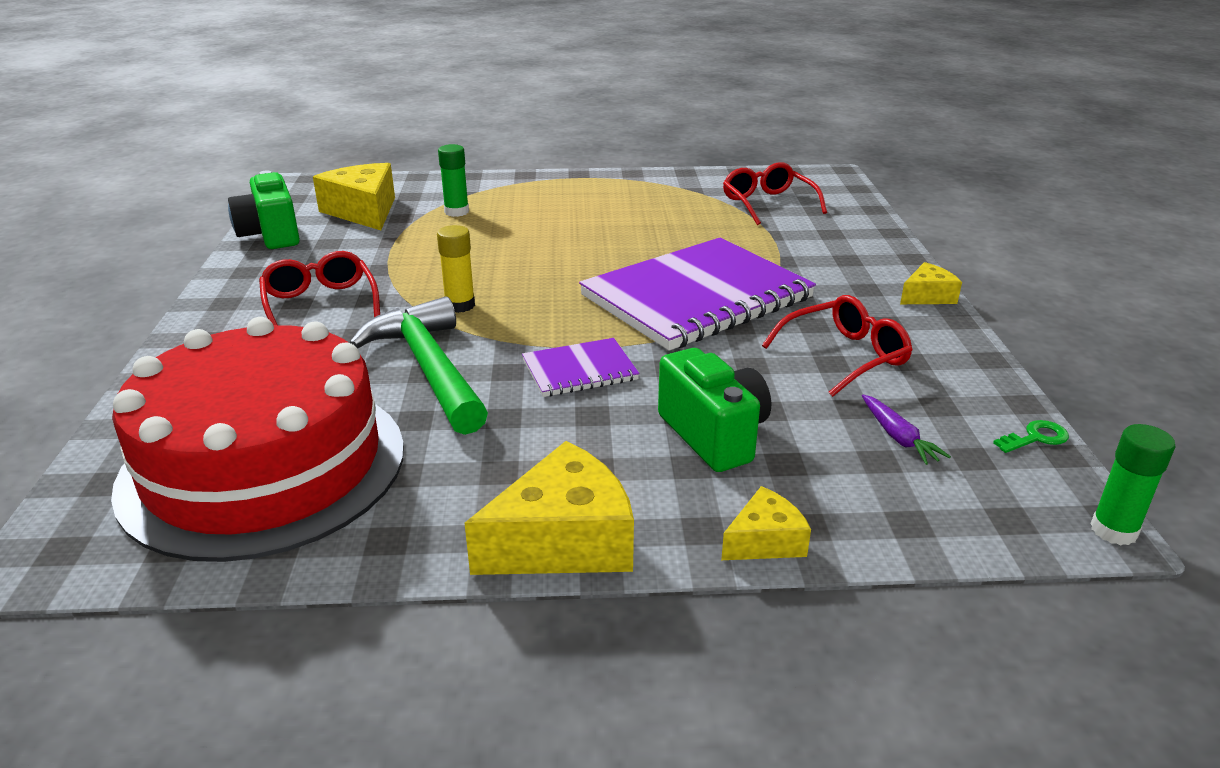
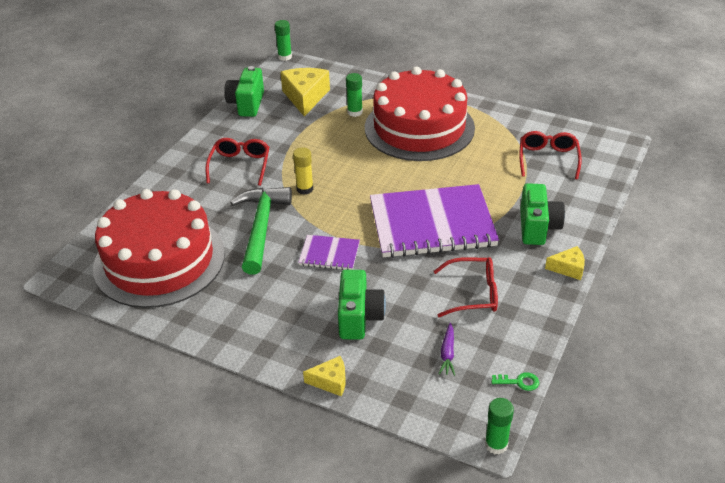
camera: 30 degrees right, 10 degrees up
yellow cheese [465,441,634,575] -> none
none -> green glue stick [275,20,292,61]
none -> red cake [365,67,475,161]
none -> green camera [520,183,565,245]

